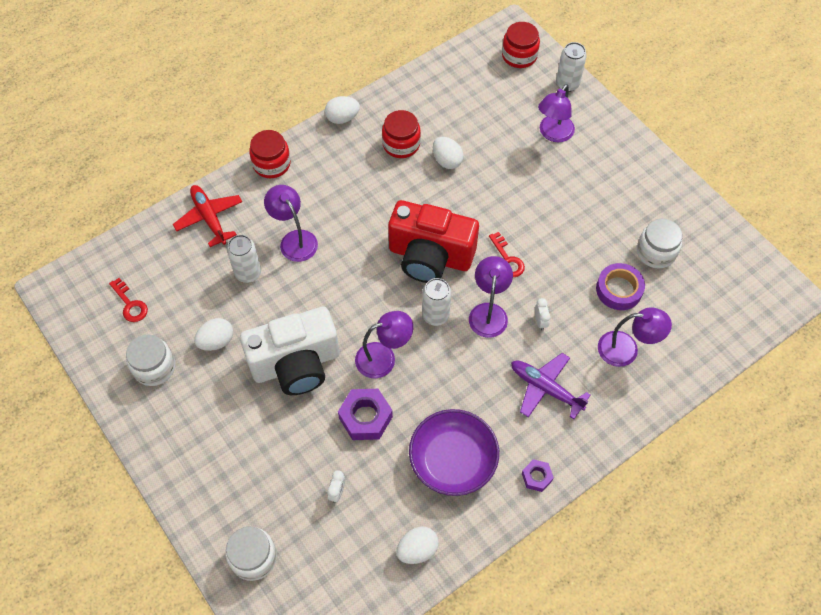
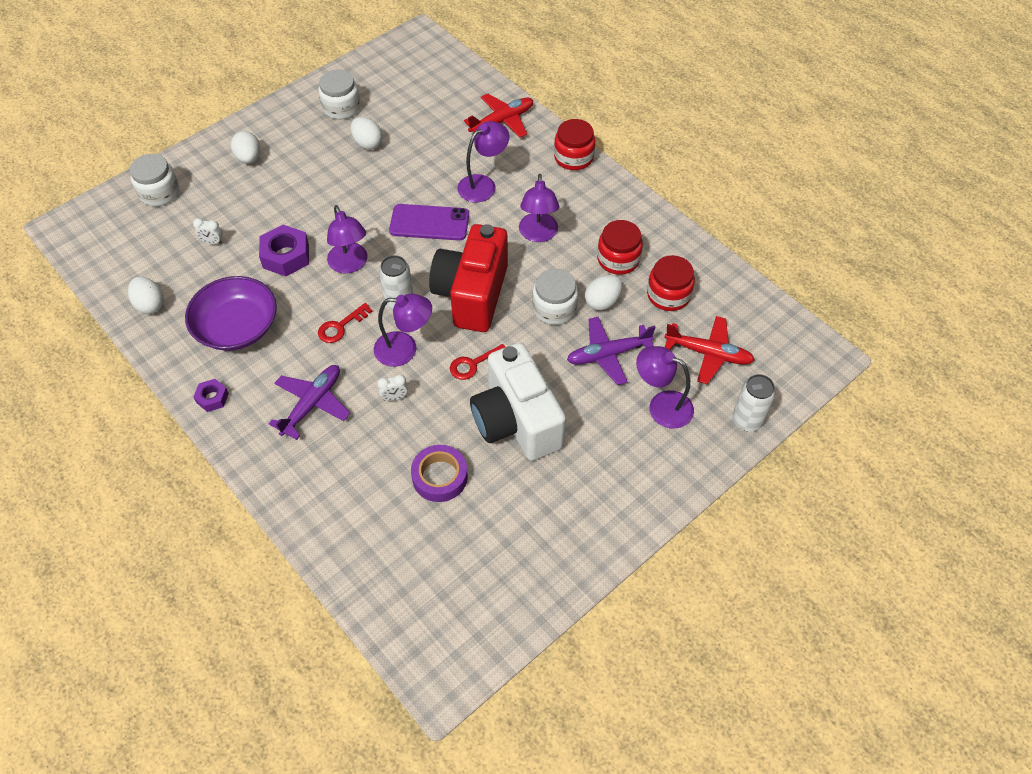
camera: 85 degrees right, 5 degrees down
red key [109,278,148,322] -> red key moved to [318,303,372,343]
white can [227,235,261,283] -> none
white camera [240,307,340,395] -> white camera moved to [470,343,566,461]
white egg [325,96,360,124] -> white egg moved to [231,131,260,164]
red jar [502,22,540,68] -> red jar moved to [647,255,695,311]
purple lamp [598,307,672,367] -> purple lamp moved to [519,174,559,242]
white jar [637,219,683,269] -> white jar moved to [532,269,578,325]
none -> purple phone [389,204,469,241]
none -> purple plane [567,317,656,385]
none -> red plane [664,316,755,384]

